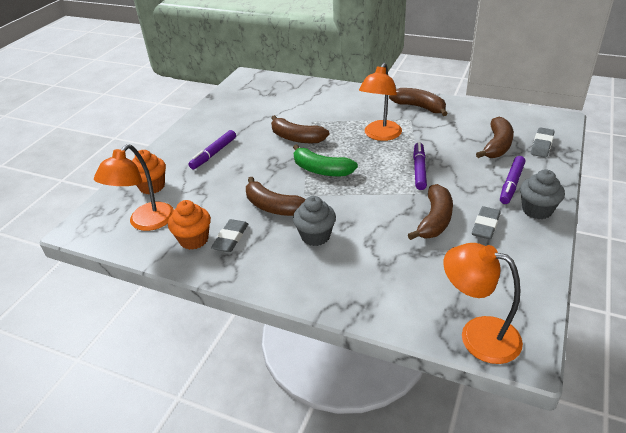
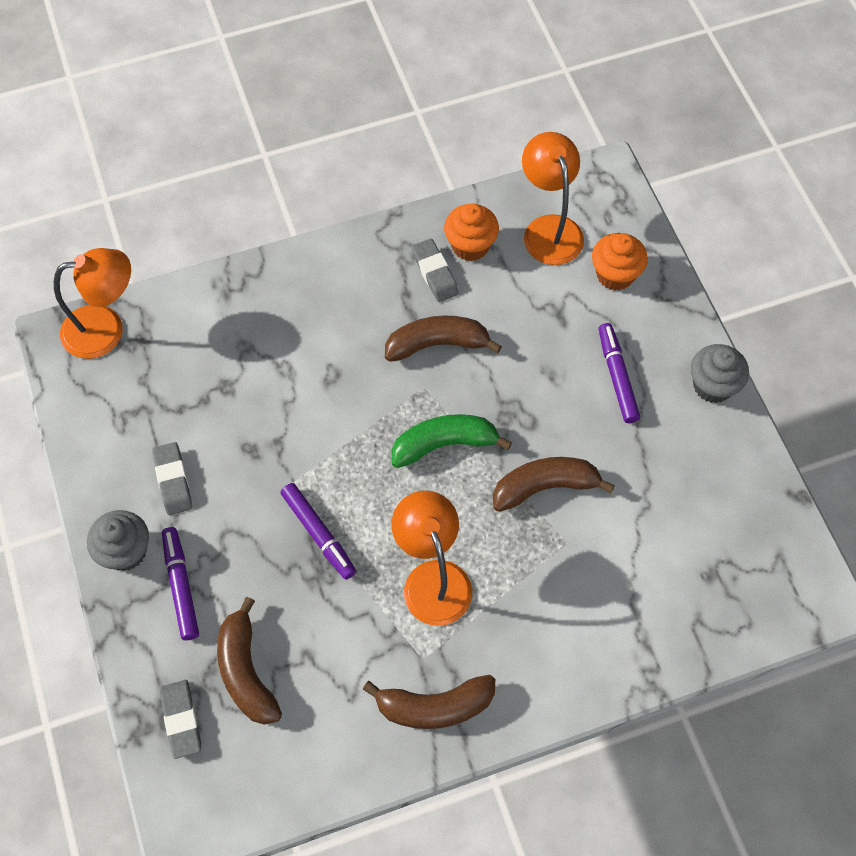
camera: 135 degrees right, 25 degrees up
grey cupcake [293,196,336,246] -> grey cupcake moved to [691,344,749,403]
brown banana [408,184,453,240] -> none

